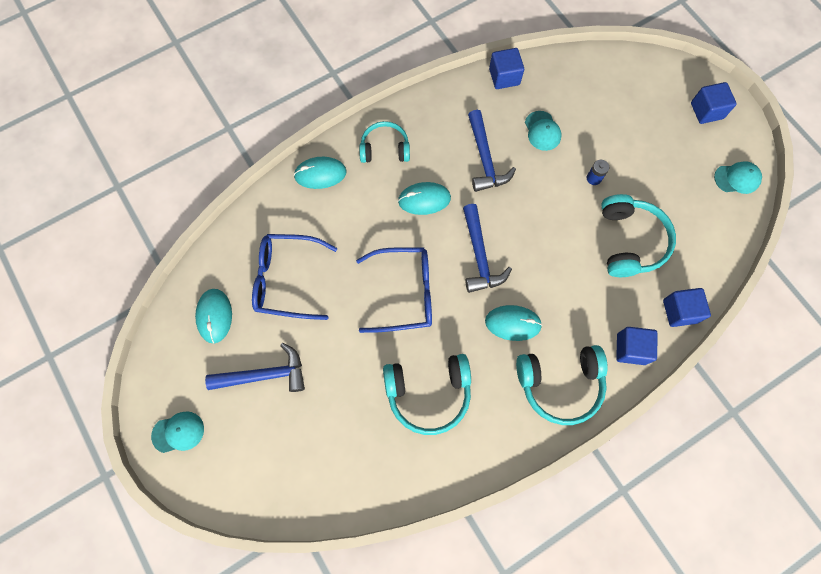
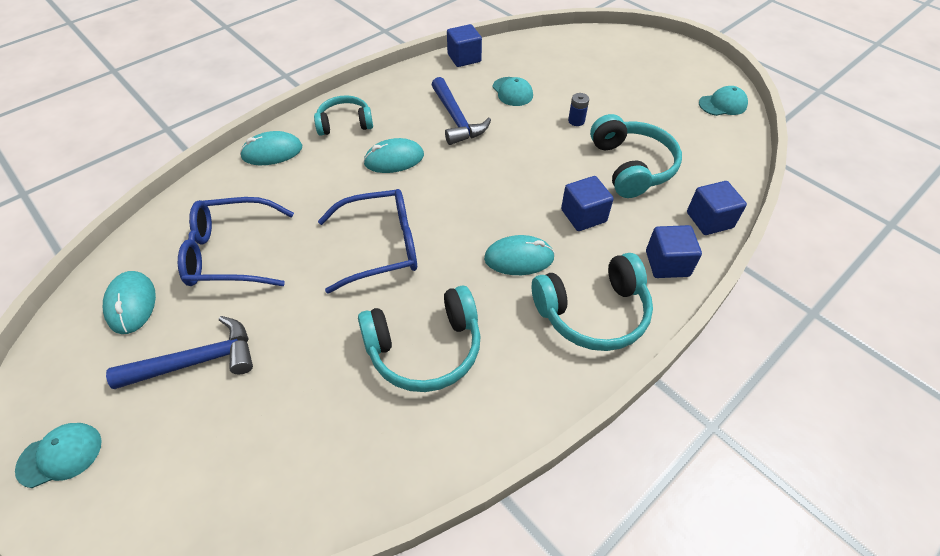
camera: 10 degrees left, 20 degrees down
blue hammer [463,204,512,293] -> none
blue cube [691,82,737,124] -> blue cube moved to [561,176,613,231]

